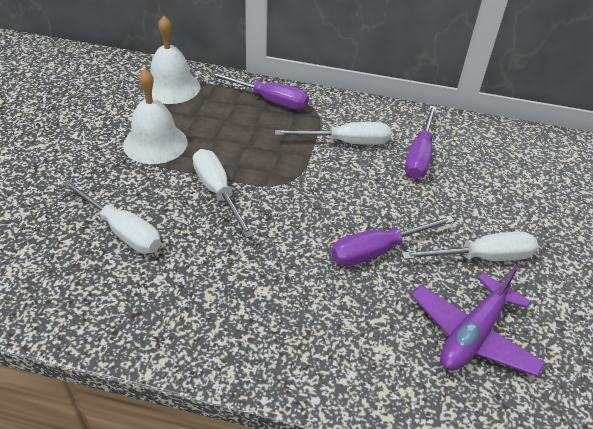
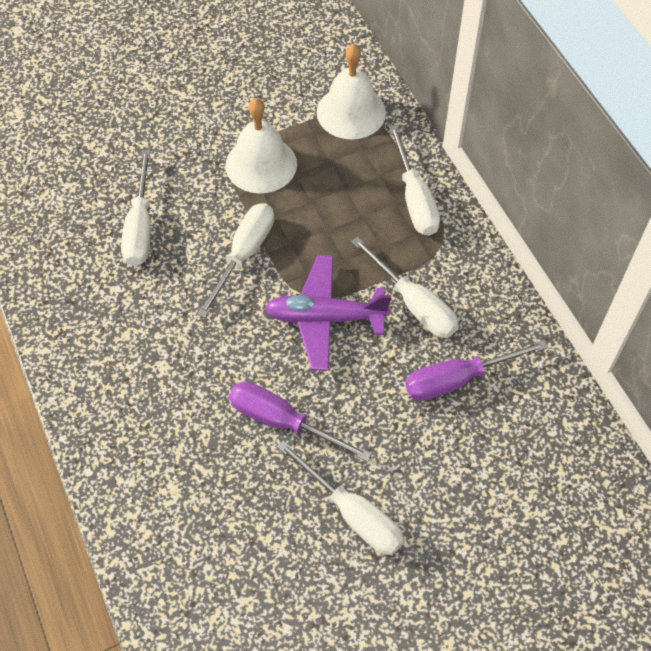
camera: 55 degrees right, 15 degrees up
purple screwdriver [210,72,309,110] -> white screwdriver [389,125,440,236]
purple plane [411,265,546,377] -> purple plane moved to [265,255,391,371]

